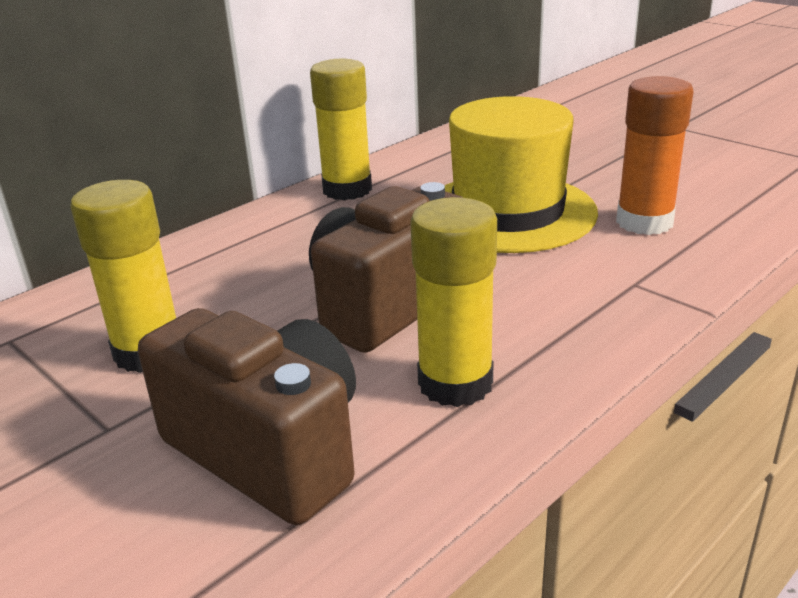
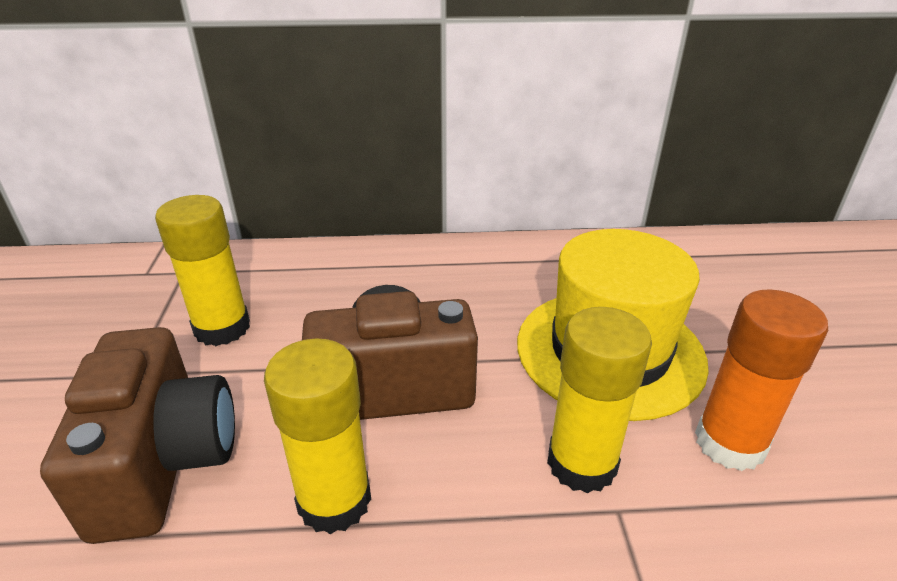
camera: 40 degrees right, 5 degrees up
yellow glue stick [310,59,372,200] -> yellow glue stick moved to [547,307,652,494]

